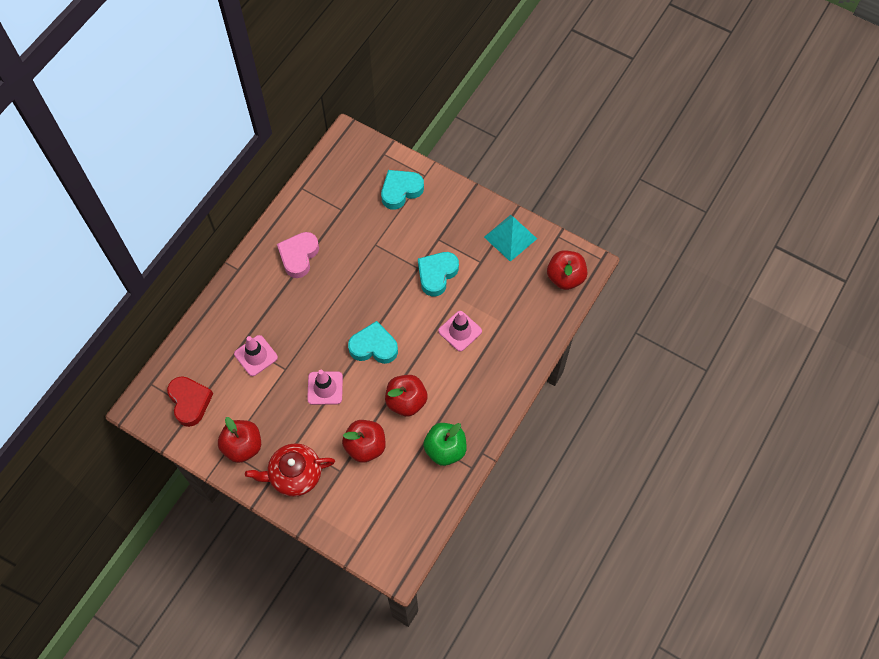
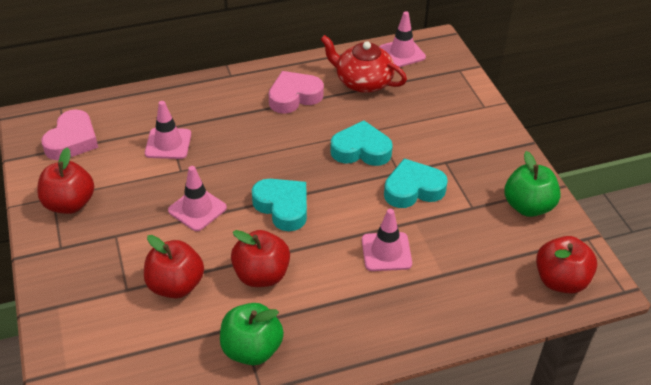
camera: 40 degrees right, 20 degrees down
red heart [167,376,213,427] -> pink heart [41,109,98,160]
red teapot [245,443,335,497] -> red teapot moved to [320,35,407,93]
turquoise heart [381,170,424,210] -> turquoise heart moved to [330,121,393,166]
turquoise pyramid [484,215,537,262] -> green apple [504,151,561,217]
none -> pink traffic cone [379,11,426,67]

